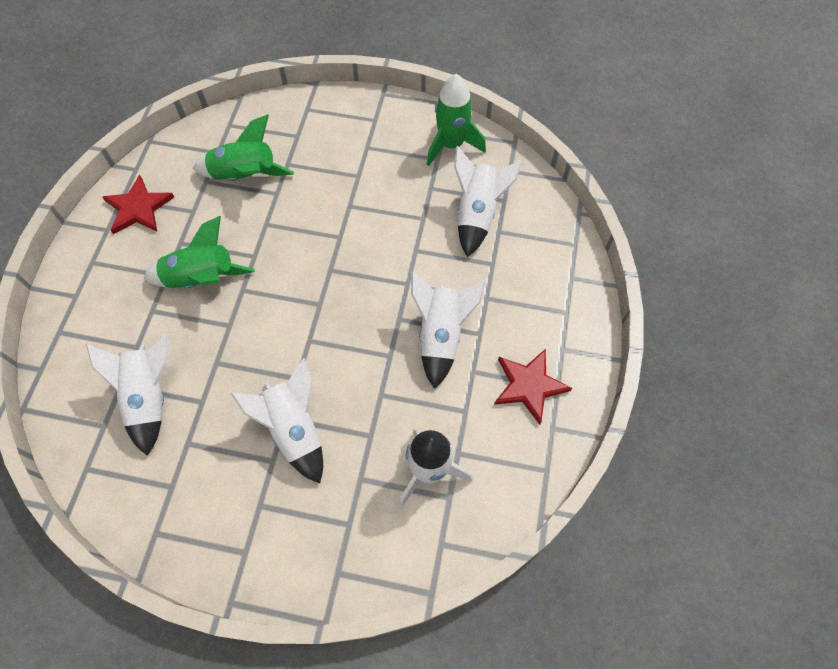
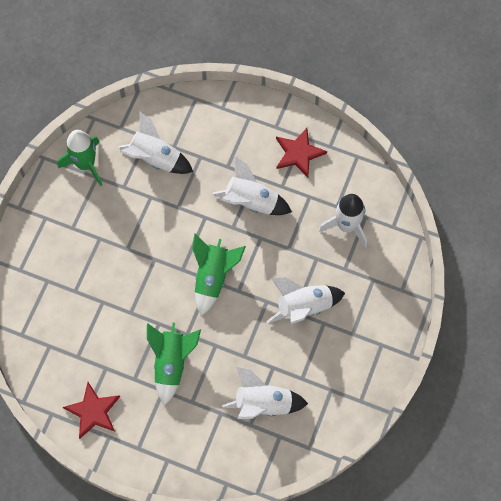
camera: 80 degrees left, 5 degrees up
green rocket [193,115,294,181] -> green rocket moved to [192,233,246,316]

